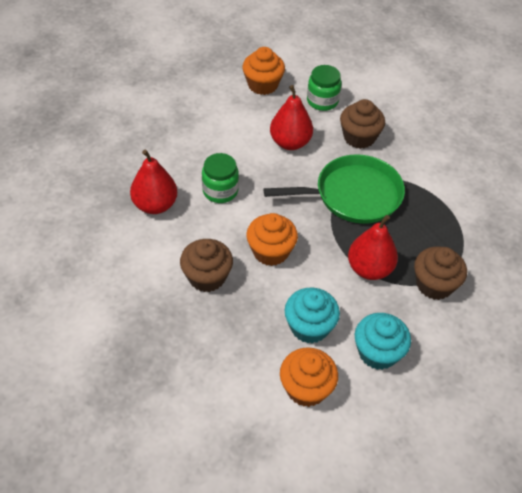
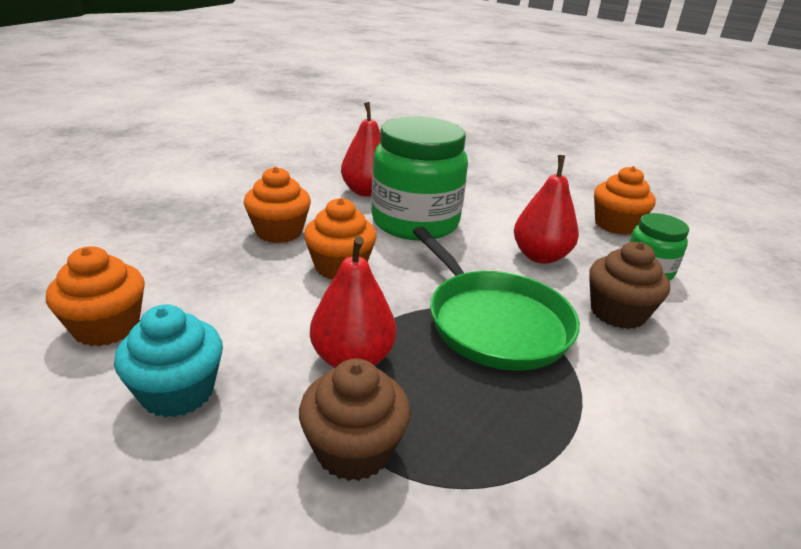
camera: 70 degrees right, 20 degrees down
brown cupcake [180,239,233,292] -> orange cupcake [244,167,311,243]
green jar [202,153,239,203] -> green jar [371,116,468,241], size x1.95
turquoise cupcake [285,288,340,344] -> none

